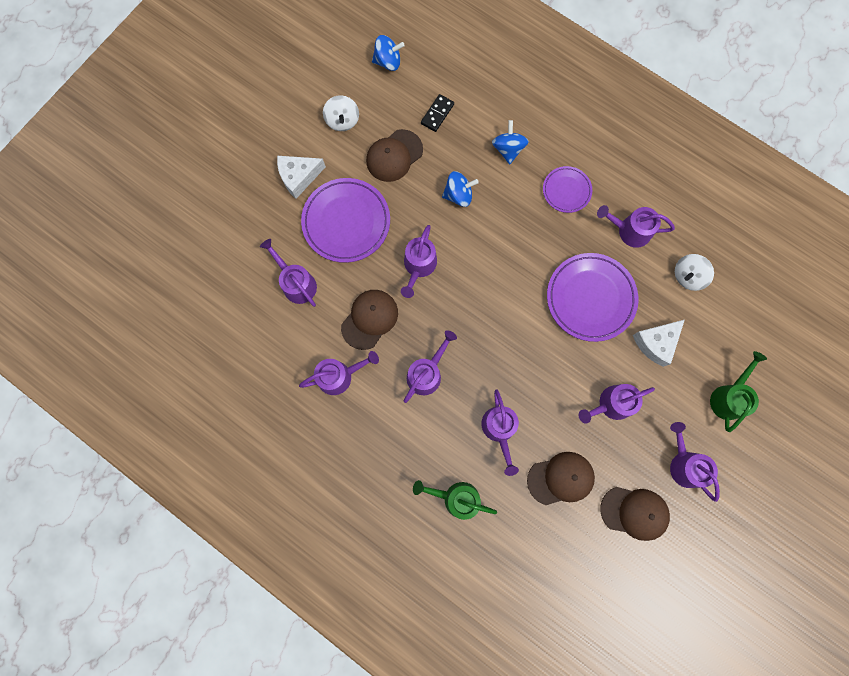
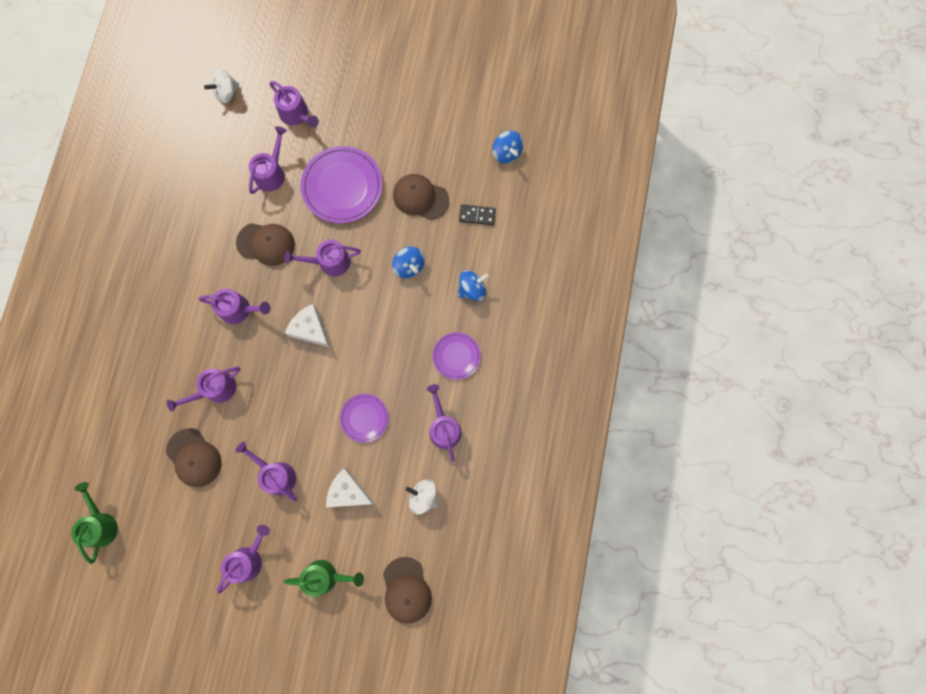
camera: 65 degrees right, 0 degrees up
white cheese [277,156,326,199] -> white cheese moved to [285,304,330,347]
purple watering can [299,351,379,395] -> purple watering can moved to [269,81,319,128]
white spinning top [323,95,359,131] -> white spinning top moved to [204,68,239,103]
green watering can [413,480,497,520] -> green watering can moved to [71,482,118,564]
purple plate [547,253,638,342] -> purple plate [340,394,389,443], size x0.56
brown cap [600,487,670,541] -> brown cap moved to [383,557,432,624]

